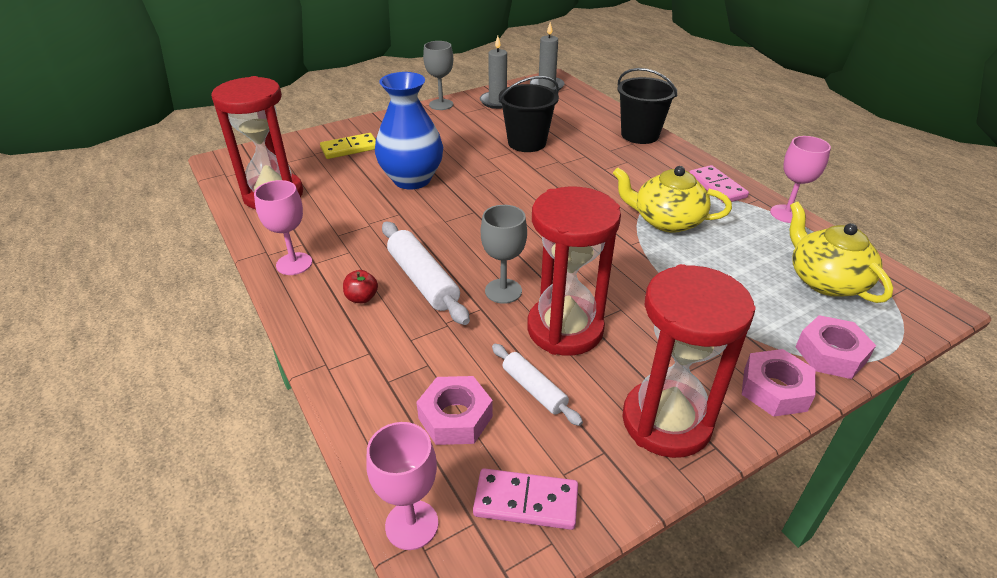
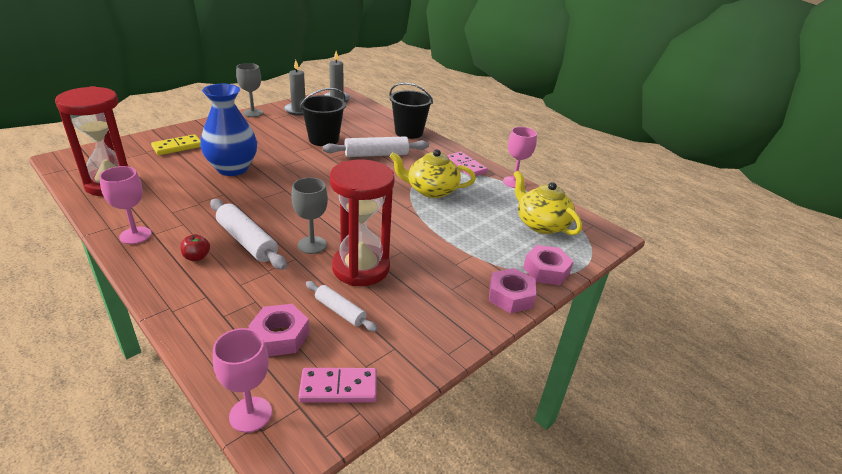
camera: 15 degrees left, 5 degrees down
red hourglass [622,264,756,458] -> none
none -> white rolling pin [323,136,429,157]

